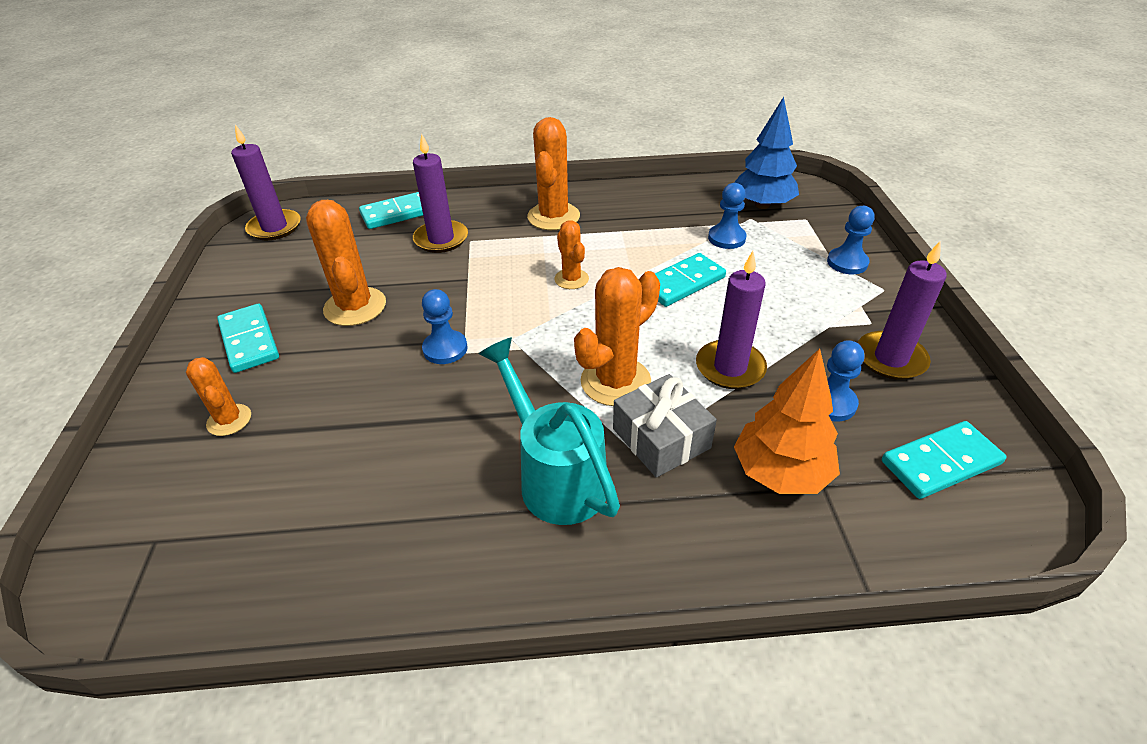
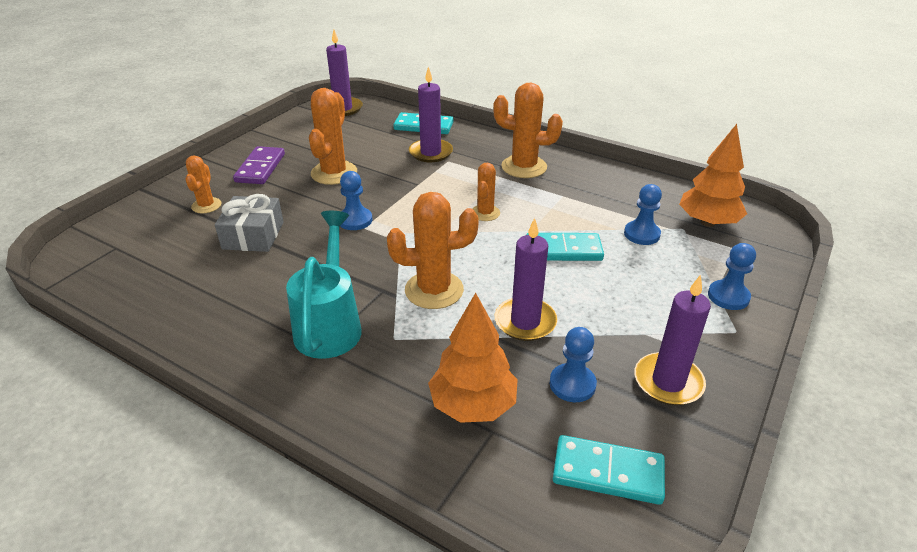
camera: 35 degrees right, 5 degrees down
turquoise domino [217,304,279,373] -> purple domino [233,146,285,184]
orange cactus [527,117,580,230] -> orange cactus turned 60 degrees clockwise [493,83,563,178]
grey gift [613,374,717,478] -> grey gift moved to [215,194,284,252]
blue tree [734,97,799,209] -> orange tree [679,124,747,227]

